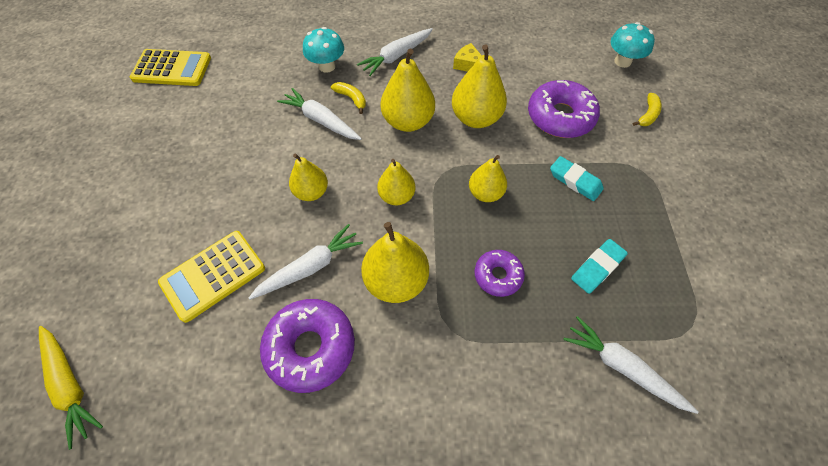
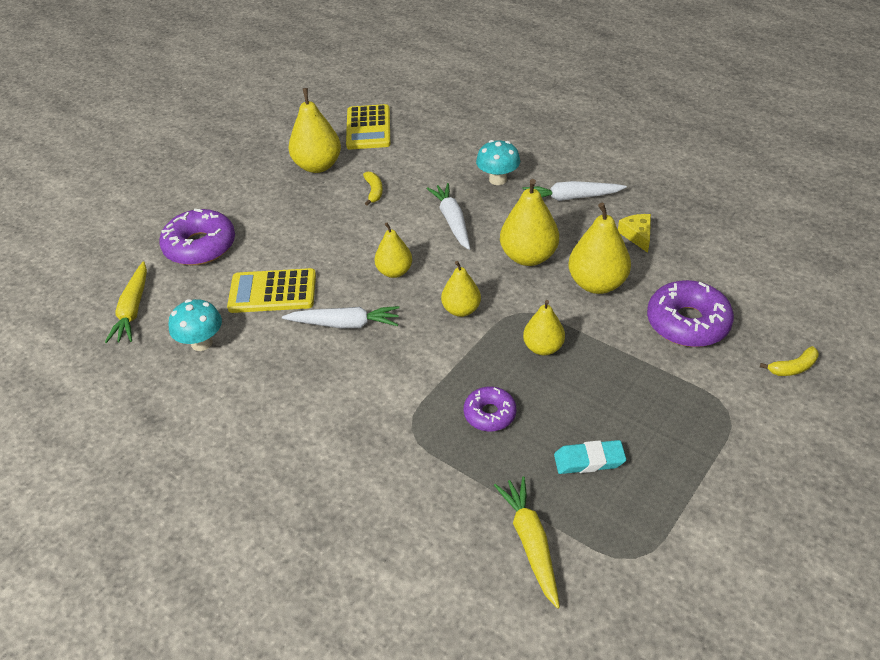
camera: 40 degrees right, 15 degrees down
yellow calculator [130,49,211,86] -> yellow calculator turned 45 degrees clockwise [346,104,390,149]
purple donut [260,299,355,393] -> purple donut moved to [159,209,235,265]
yellow banana [331,82,366,114] -> yellow banana moved to [363,171,383,205]
yellow pear [361,222,429,303] -> yellow pear moved to [289,88,341,173]
turquoise eraser [550,156,604,201] -> none
white carrot [563,316,699,414] -> yellow carrot [494,476,560,609]
turquoise mushroom [611,22,655,68] -> turquoise mushroom moved to [168,299,222,351]

